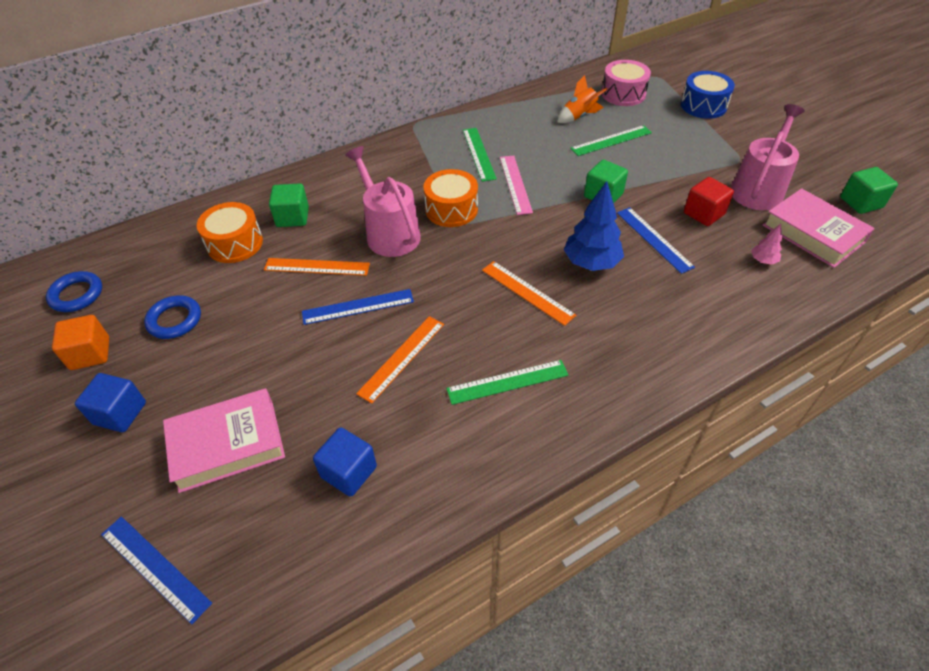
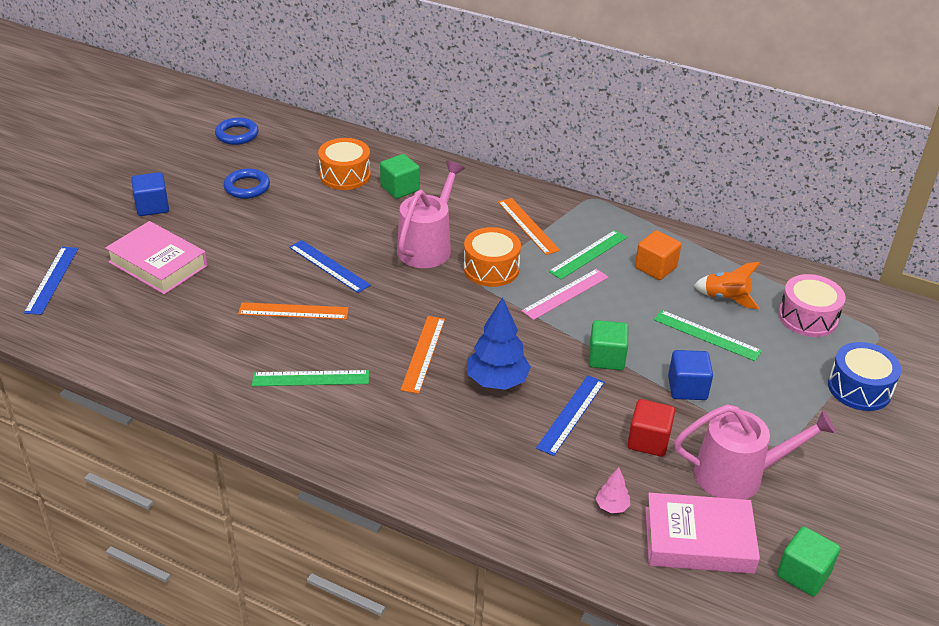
camera: 55 degrees right, 10 degrees down
orange cube [52,315,109,370] -> orange cube moved to [635,231,681,280]
orange ruler [264,258,370,276] -> orange ruler moved to [498,198,560,255]
blue cube [313,427,377,497] -> blue cube moved to [668,350,713,400]
green ruler [446,360,569,405] -> green ruler turned 45 degrees counterclockwise [252,370,369,386]
pink book [763,188,875,268] -> pink book turned 75 degrees clockwise [645,493,760,574]

